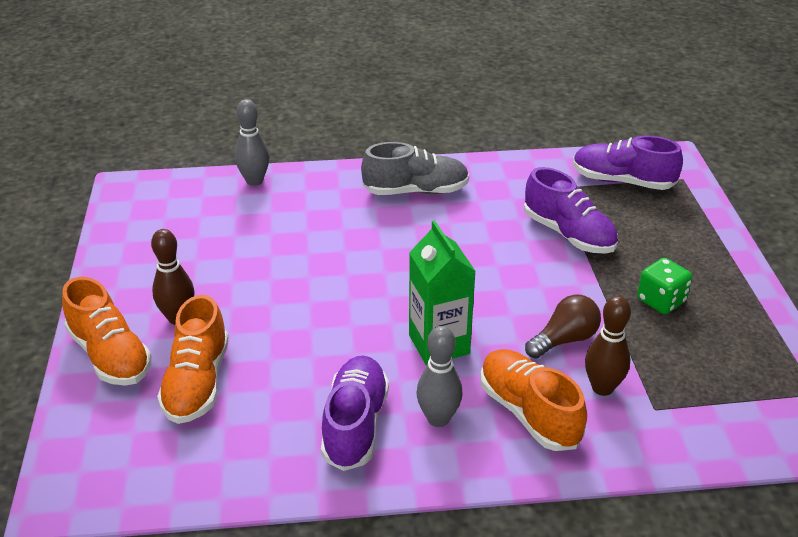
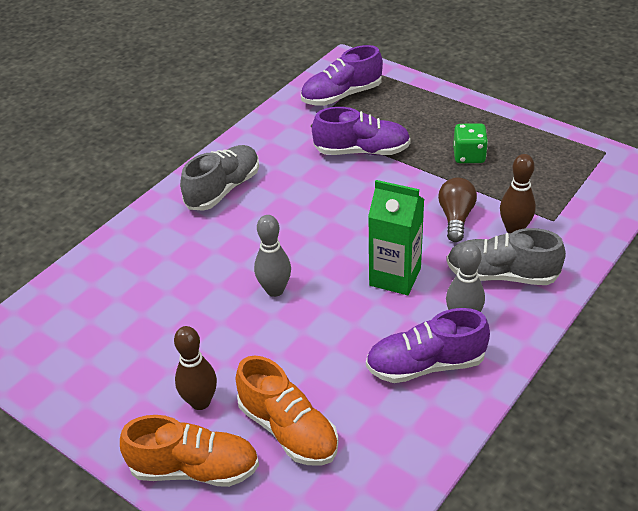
camera: 45 degrees left, 5 degrees up
grey bowling pin [235,99,269,186] -> grey bowling pin moved to [254,215,291,297]
purple shoe [321,355,389,471] -> purple shoe turned 60 degrees counterclockwise [366,308,490,383]
orange shoe [480,349,587,451] -> grey shoe [447,228,566,285]

